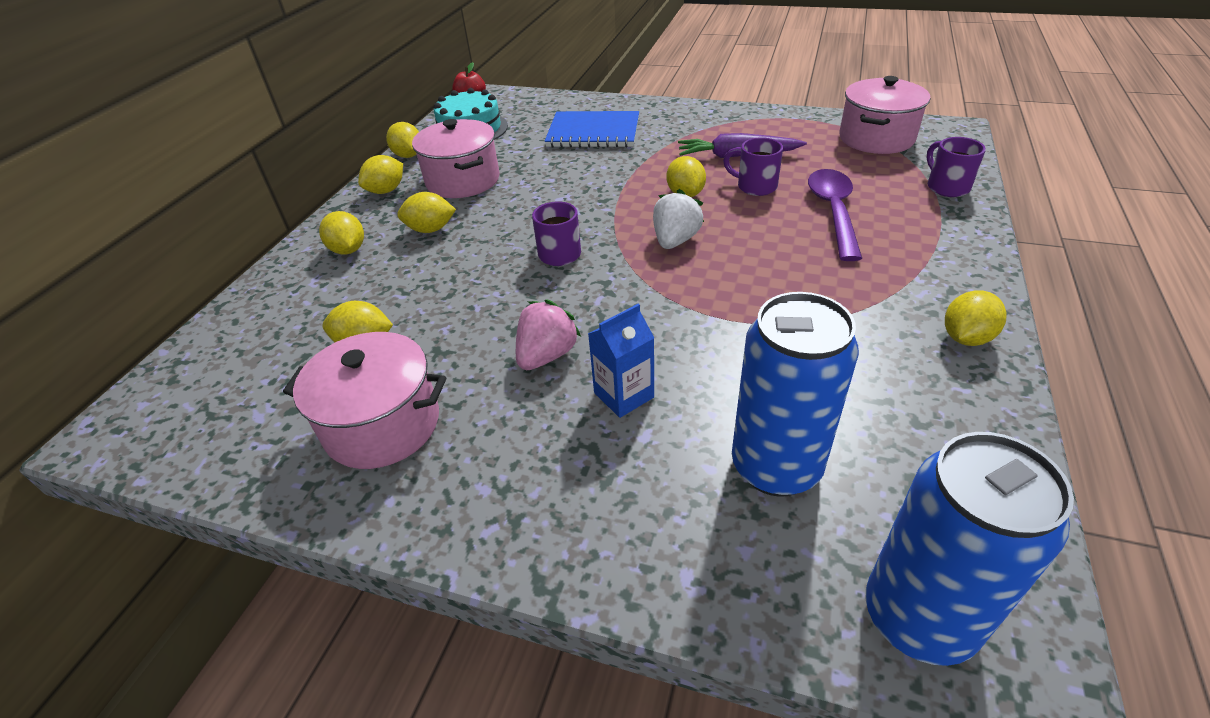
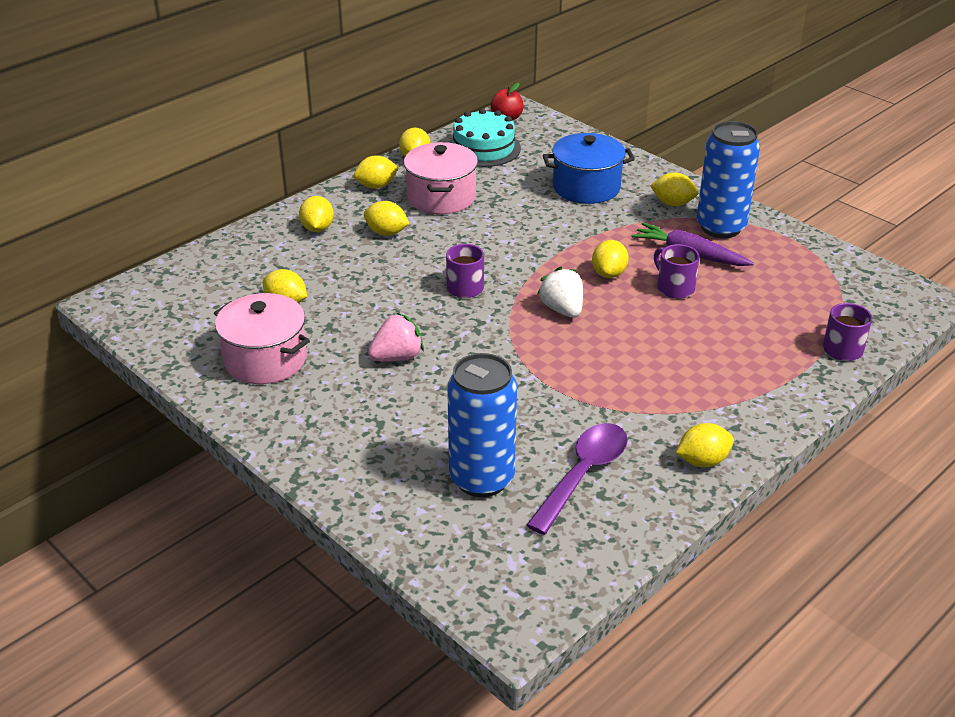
camera: 25 degrees right, 5 degrees down
blue notebook [545,111,639,148] -> blue pot [543,133,635,204]
blue carton [588,304,654,418] -> none
white strawberry [653,189,704,249] -> white strawberry turned 75 degrees counterclockwise [537,267,583,318]
purple spoon [808,169,862,261] -> purple spoon moved to [526,423,628,535]
pink pot [839,76,930,154] -> none
blue can [866,432,1074,666] -> blue can moved to [697,121,760,238]
none -> yellow lemon [650,173,698,206]

